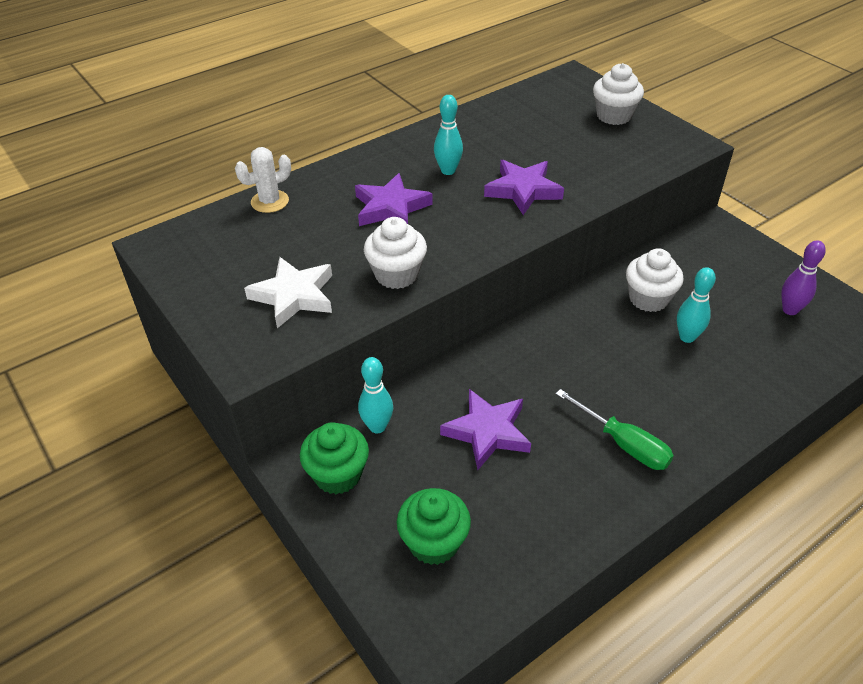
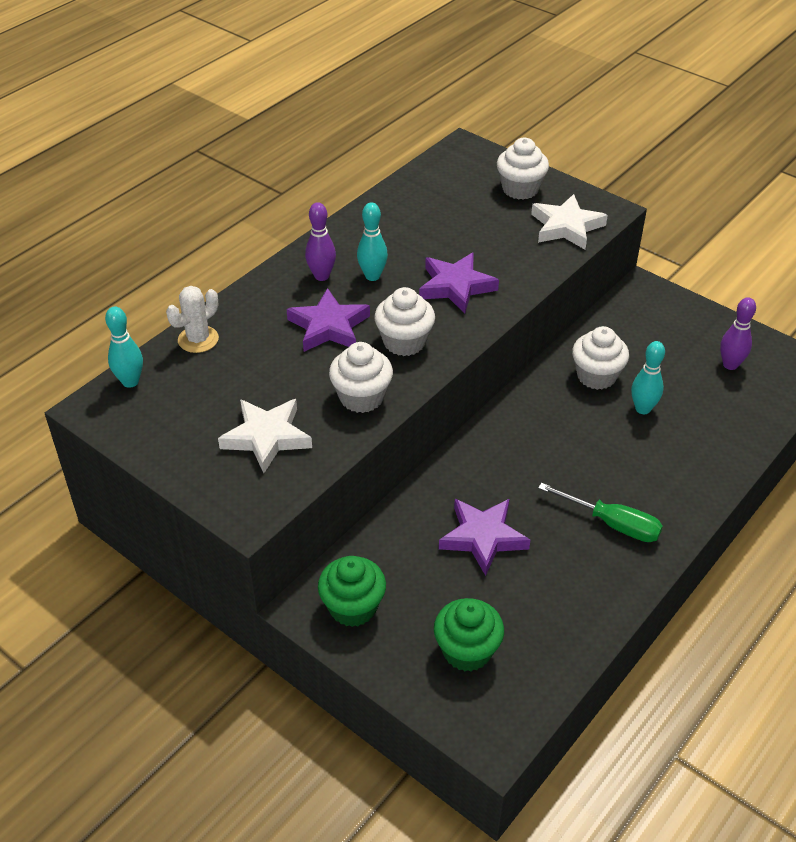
camera: 15 degrees left, 0 degrees up
turquoise bowling pin [358,357,393,434] -> turquoise bowling pin moved to [105,306,143,388]
none -> purple bowling pin [305,202,336,281]
none -> white cupcake [374,287,435,356]
none -> white star [531,194,608,249]

